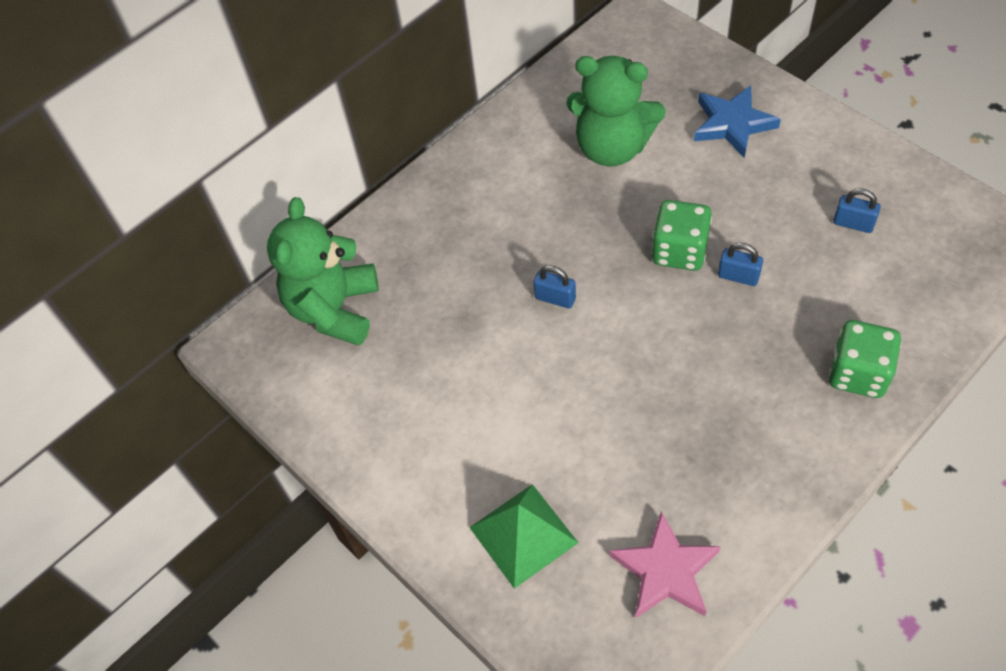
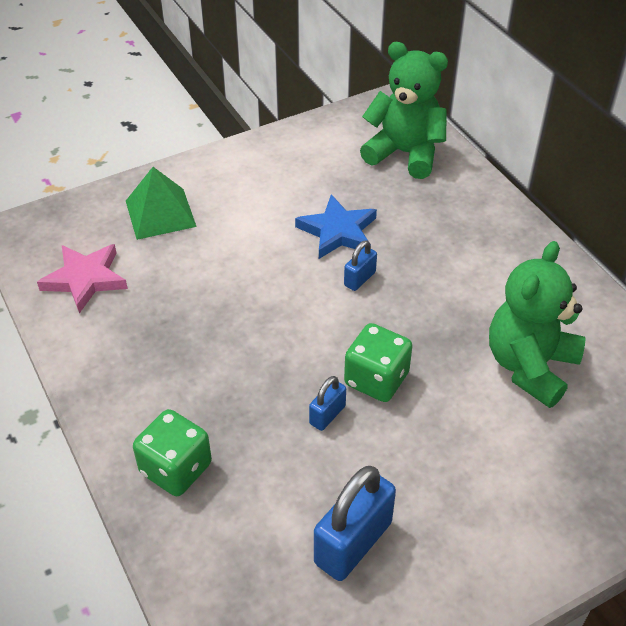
camera: 100 degrees right, 10 degrees down
blue star [694,85,781,158] -> blue star moved to [295,195,377,259]
blue padlock [833,188,881,233] -> blue padlock [314,466,396,581], size x1.93

